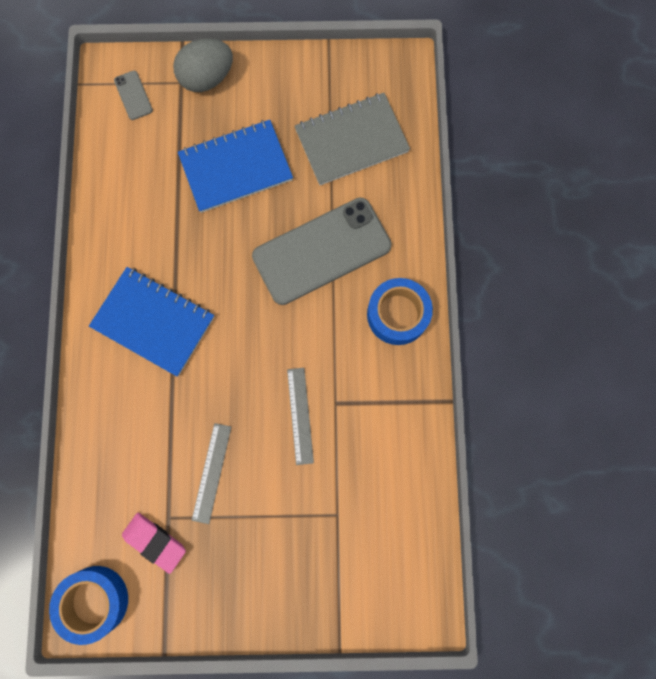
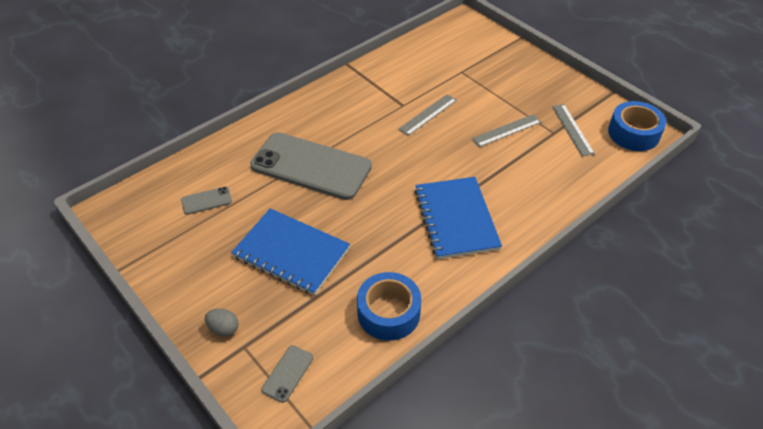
camera: 130 degrees left, 30 degrees down
pink eraser [122,513,186,574] -> grey ruler [552,104,595,156]
grey egg [173,38,233,92] -> grey egg [205,309,239,336], size x0.52
grey notebook [294,93,410,185] -> grey phone [181,187,232,215]
blue tape [367,278,433,345] -> blue tape moved to [357,272,421,341]

